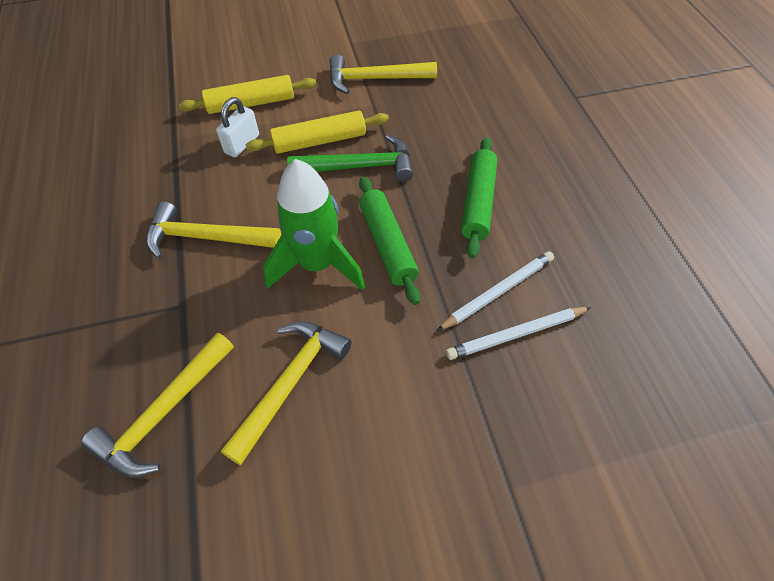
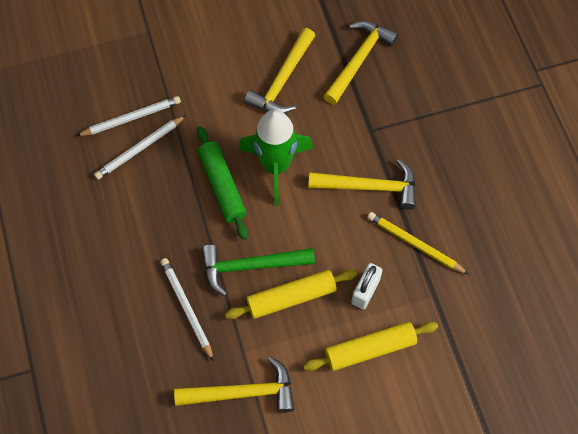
camera: 175 degrees right, 10 degrees up
green rolling pin [461,137,497,258] -> none
none -> white pencil [160,258,214,361]
none -> yellow pencil [367,212,468,274]

